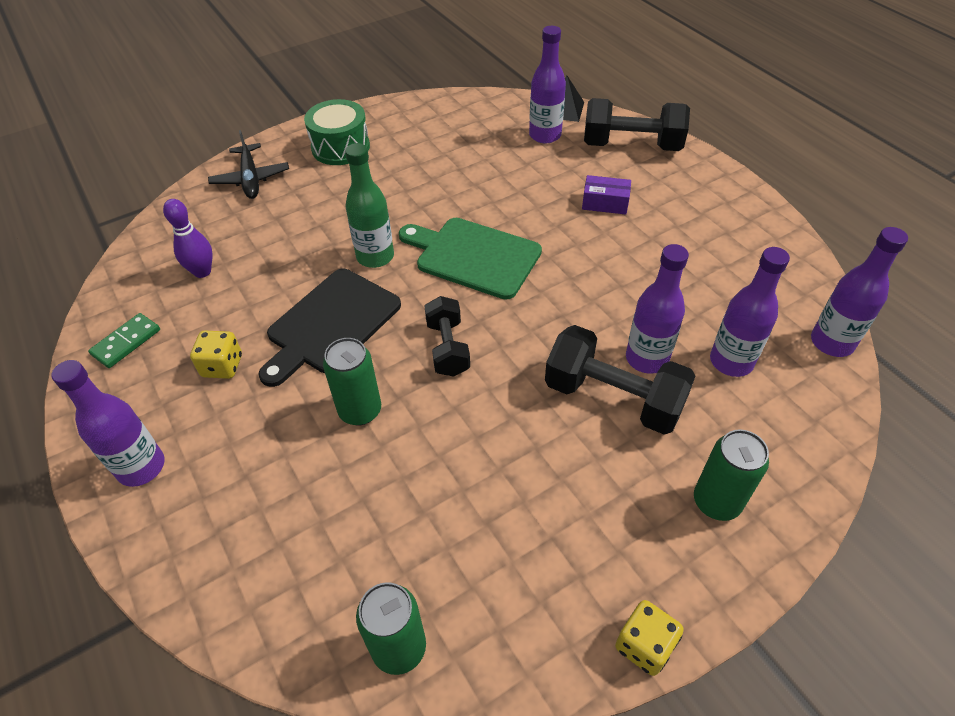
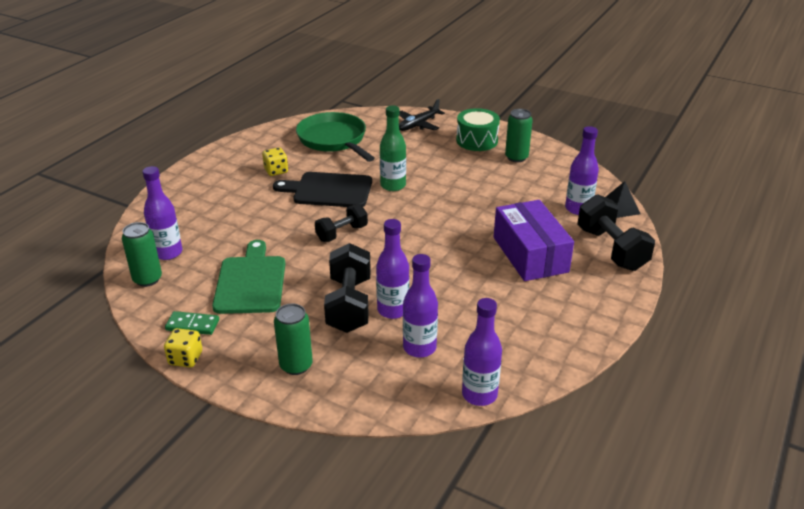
camera: 60 degrees right, 15 degrees down
purple bottle [51,360,165,487] -> purple bottle moved to [142,166,182,260]
green domino [88,313,160,368] -> green domino moved to [165,311,219,335]
purple bowling pin [163,199,213,278] -> green pan [296,112,375,162]
green can [323,338,381,425] -> green can moved to [505,109,533,162]
green cutting board [399,218,542,300] -> green cutting board moved to [212,240,285,314]
purple box [582,175,631,214] -> purple box [494,200,574,281], size x2.17

